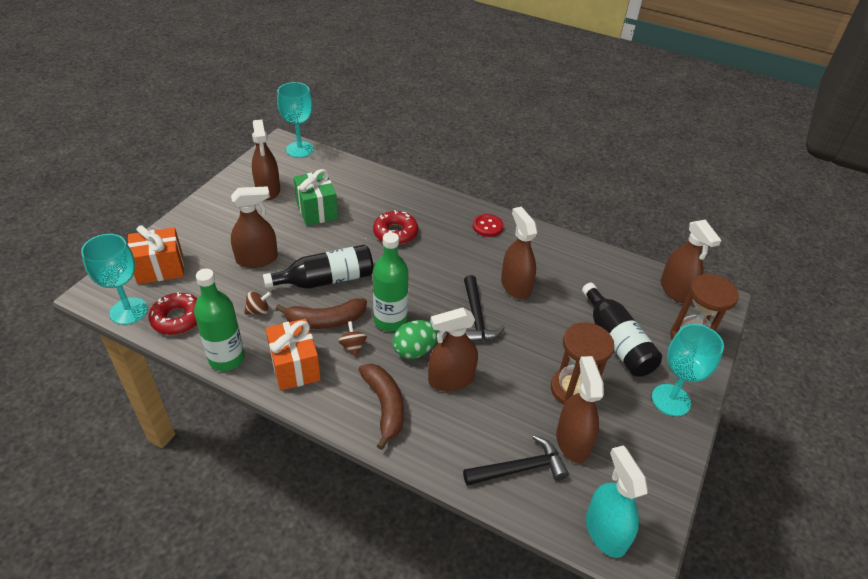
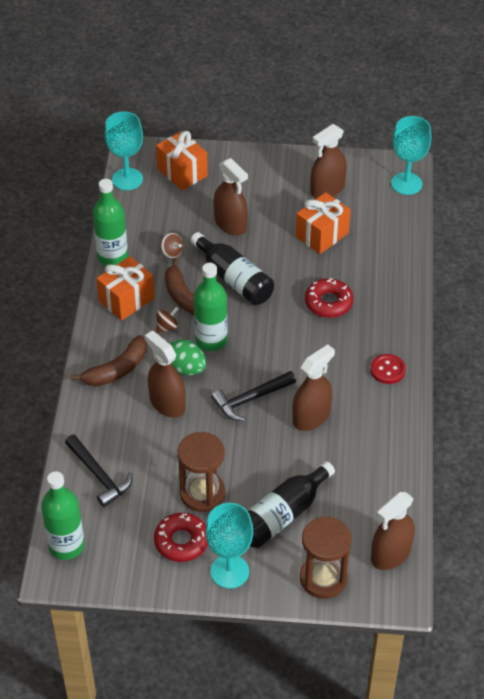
camera: 70 degrees right, 5 degrees up
red donut [149,292,198,335] -> red donut moved to [154,513,208,562]
green gift [293,169,338,226] -> orange gift [296,192,351,254]
brown spray bottle [556,356,604,463] -> none
turquoise spray bottle [586,445,648,558] -> green bottle [41,471,84,560]

